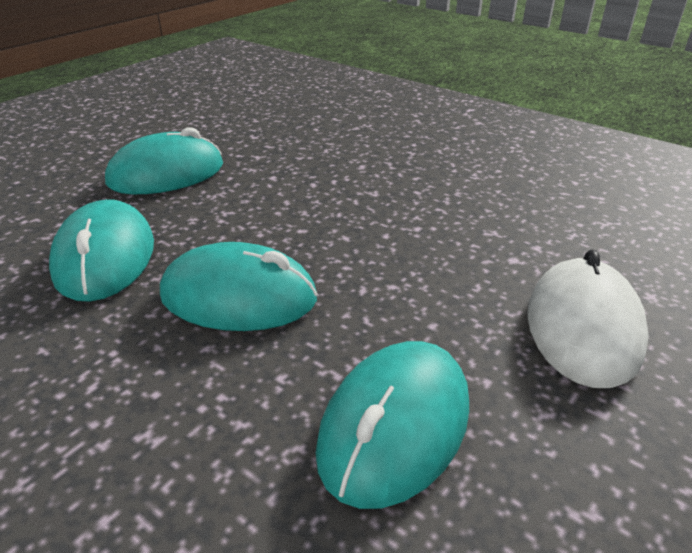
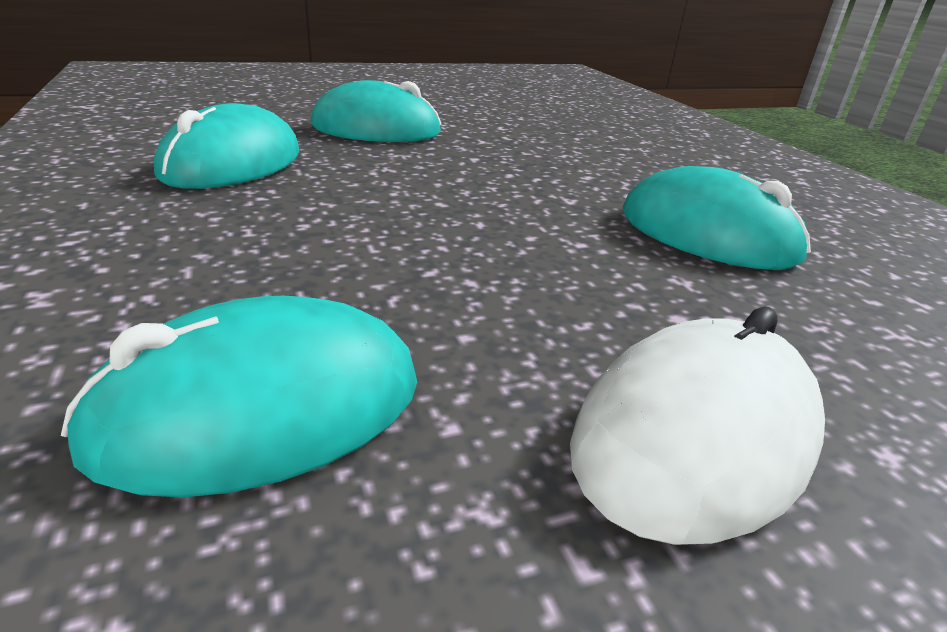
camera: 30 degrees right, 5 degrees down
turquoise mouse [160,242,317,331] -> turquoise mouse moved to [623,166,811,270]

